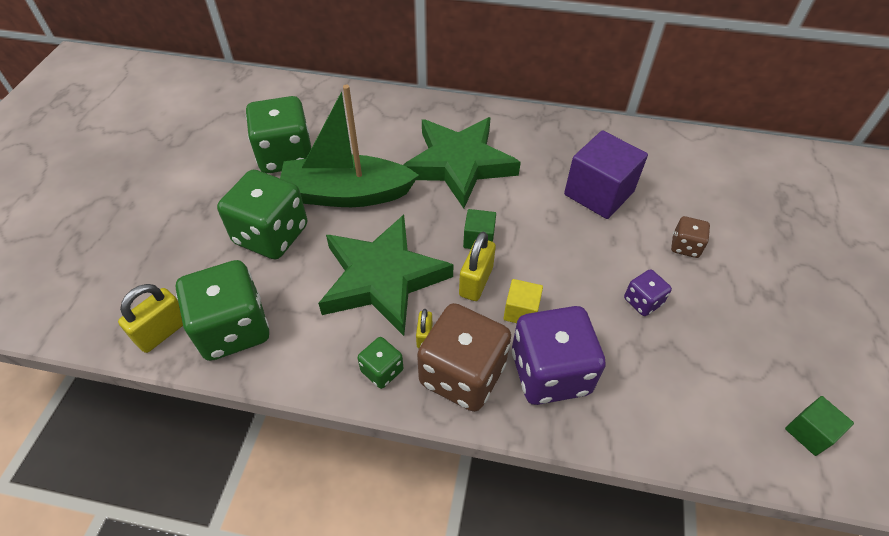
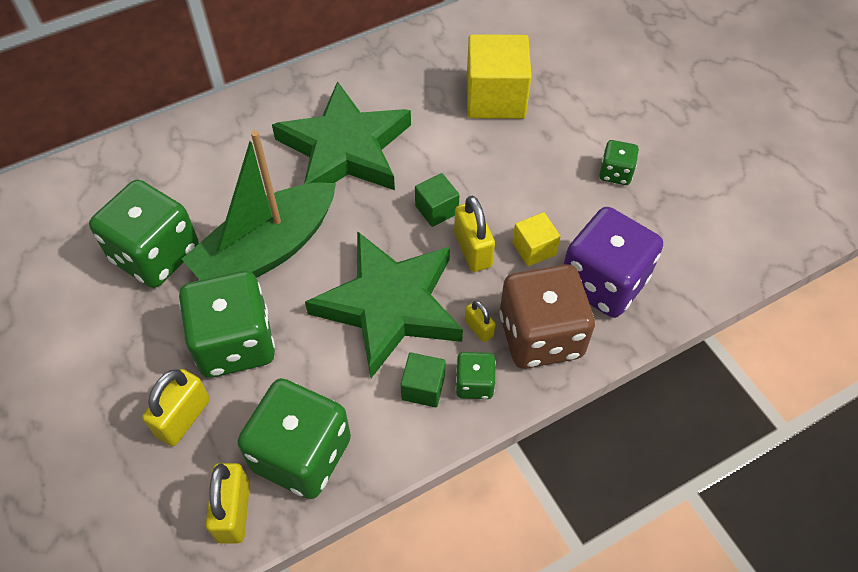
camera: 40 degrees left, 5 degrees up
purple cube [564,130,648,219] -> yellow cube [467,34,531,119]
purple dice [624,269,672,316] -> green dice [599,140,639,185]
brown dice [671,216,710,258] -> none
green cube [785,396,854,456] -> green cube moved to [401,353,446,407]
none -> yellow padlock [142,369,210,446]

